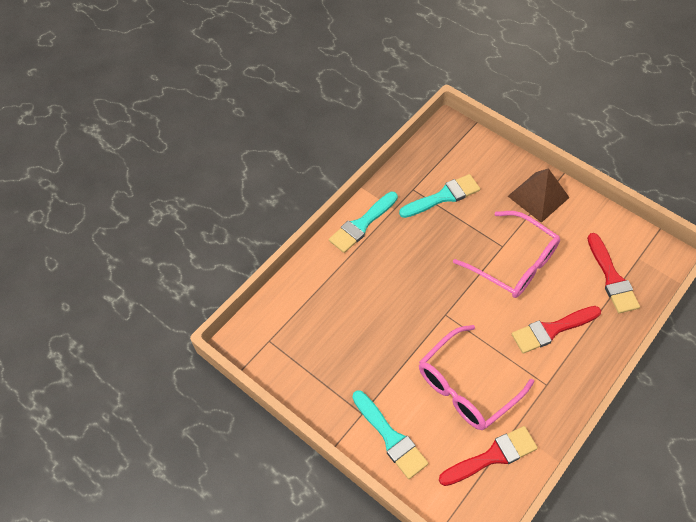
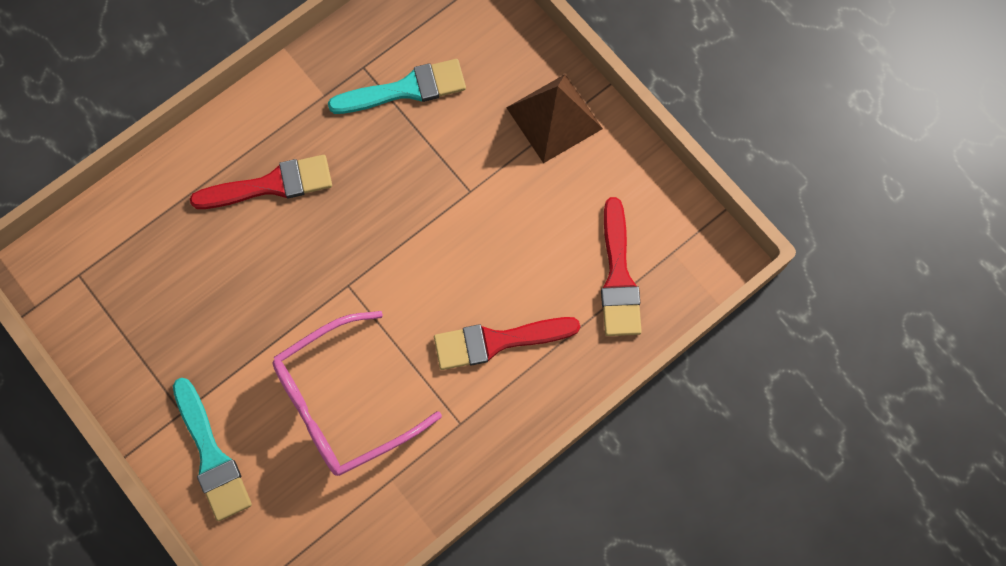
camera: 10 degrees right, 15 degrees up
turquoise brush [329,192,398,253] -> none
red brush [439,426,538,486] -> red brush moved to [190,155,332,209]
pink glasses [453,211,560,298] -> none

